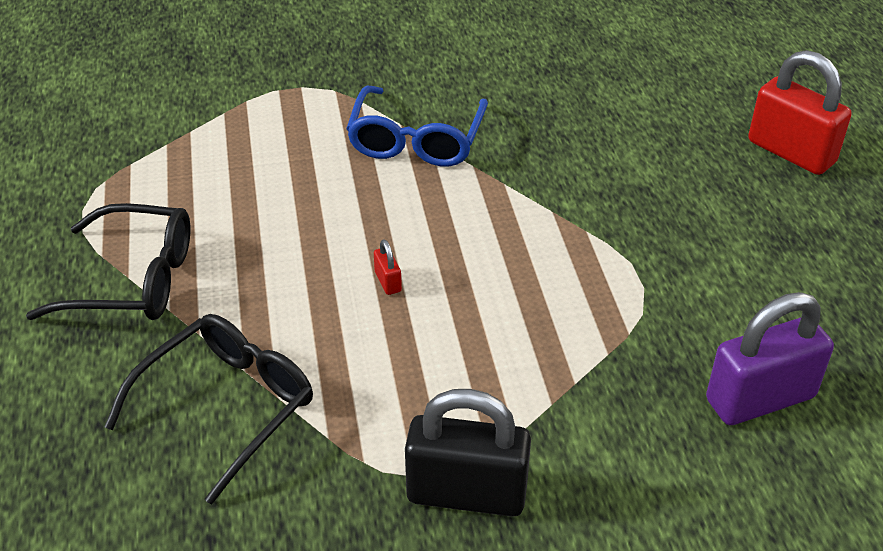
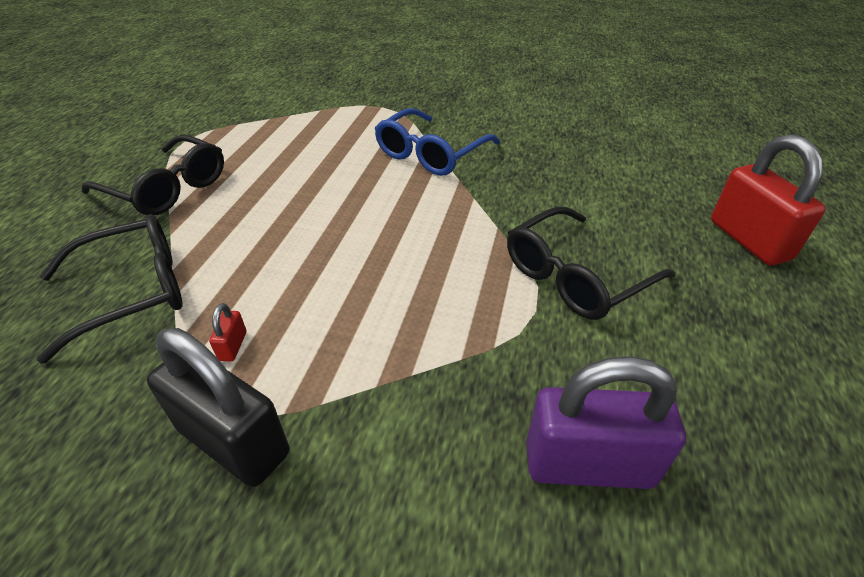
camera: 25 degrees right, 0 degrees up
red padlock [374,239,402,295] -> red padlock moved to [209,303,246,362]
none -> black glasses [507,207,676,320]

